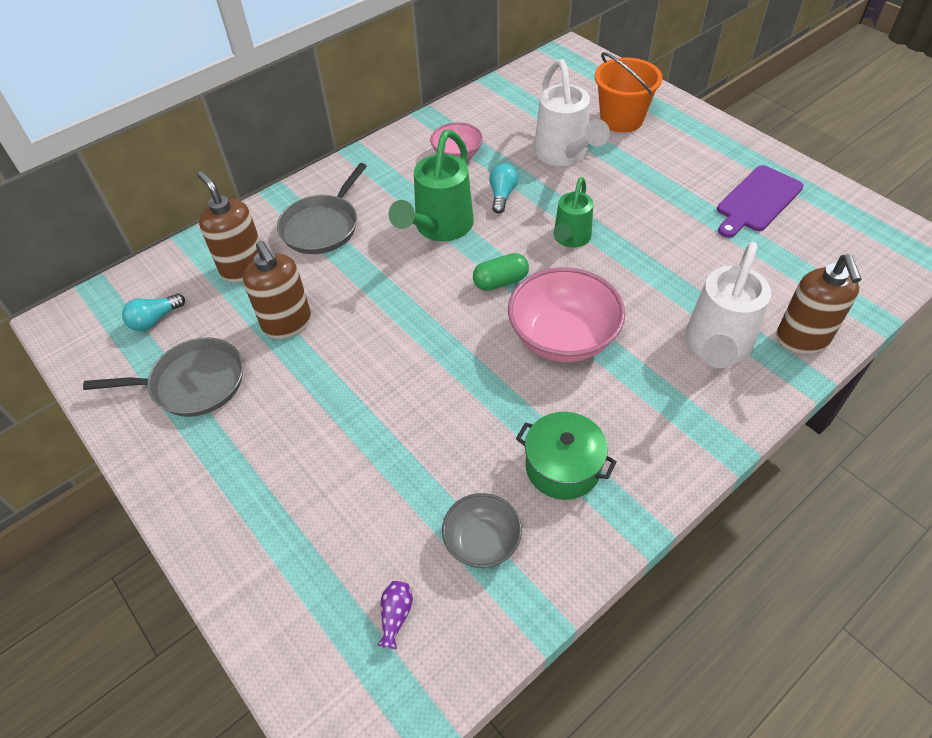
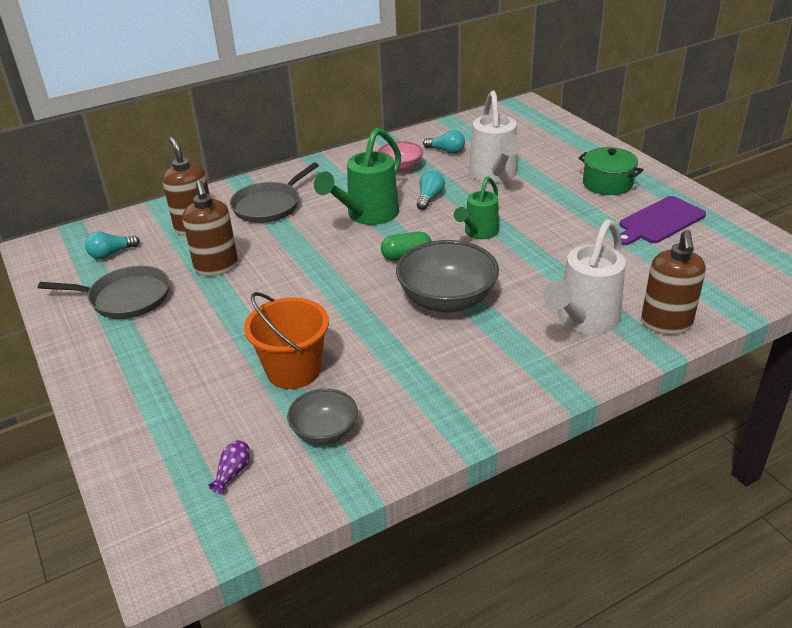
camera: 10 degrees right, 15 degrees down
pink bowl [508,267,625,362] -> grey bowl [396,240,499,313]
green pot [516,412,617,500] -> green pot moved to [578,147,643,195]
orange bucket [595,52,663,133] -> orange bucket moved to [244,292,329,389]
none -> turquoise light bulb [423,130,465,154]

